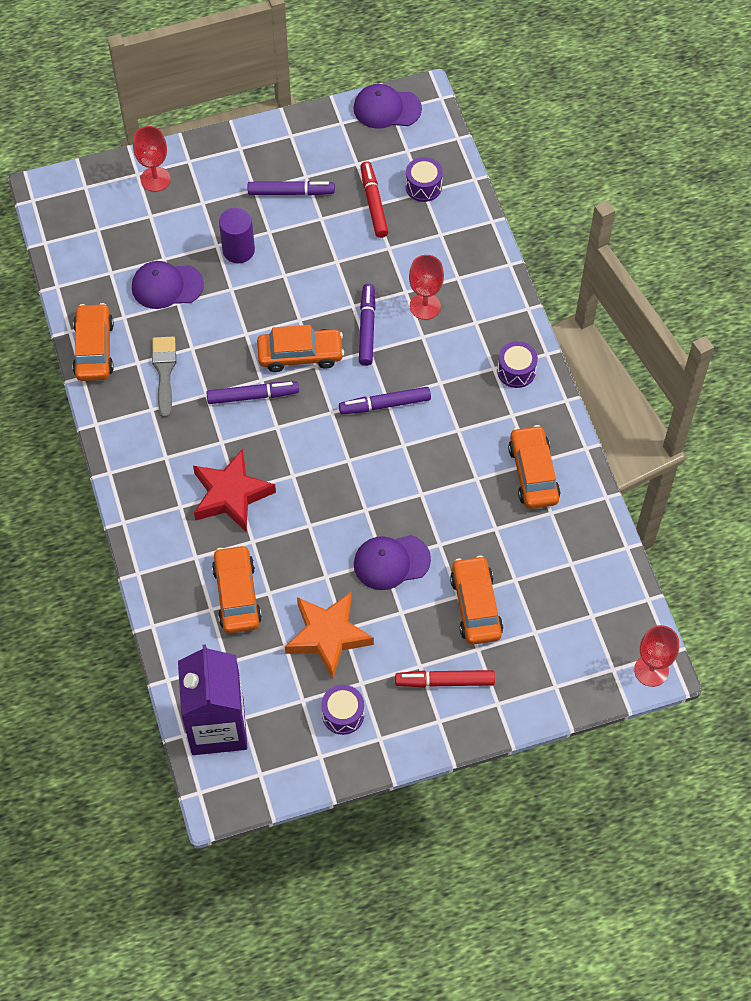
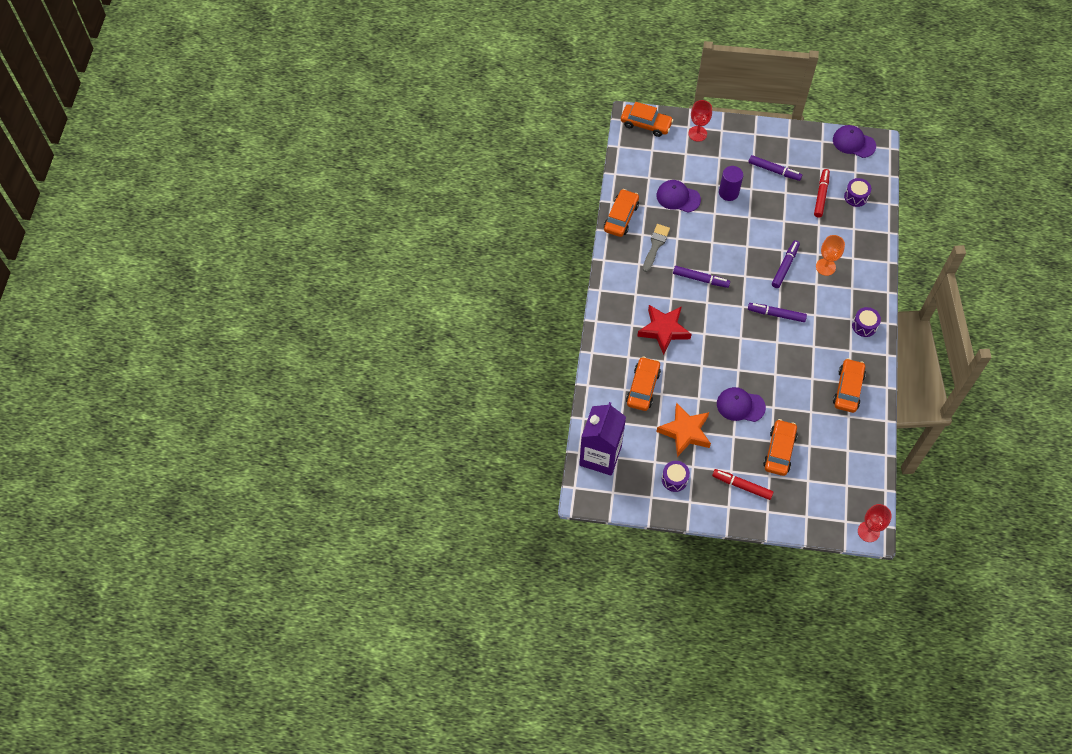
camera: 25 degrees right, 0 degrees up
orange car [257,325,344,372] -> orange car moved to [621,102,673,137]
red goblet [409,255,444,320] -> orange goblet [816,235,845,276]

